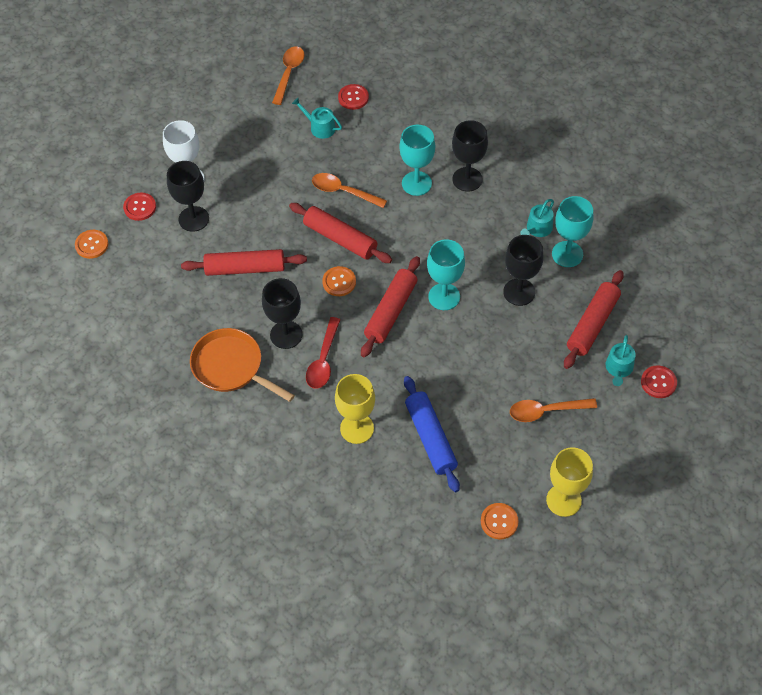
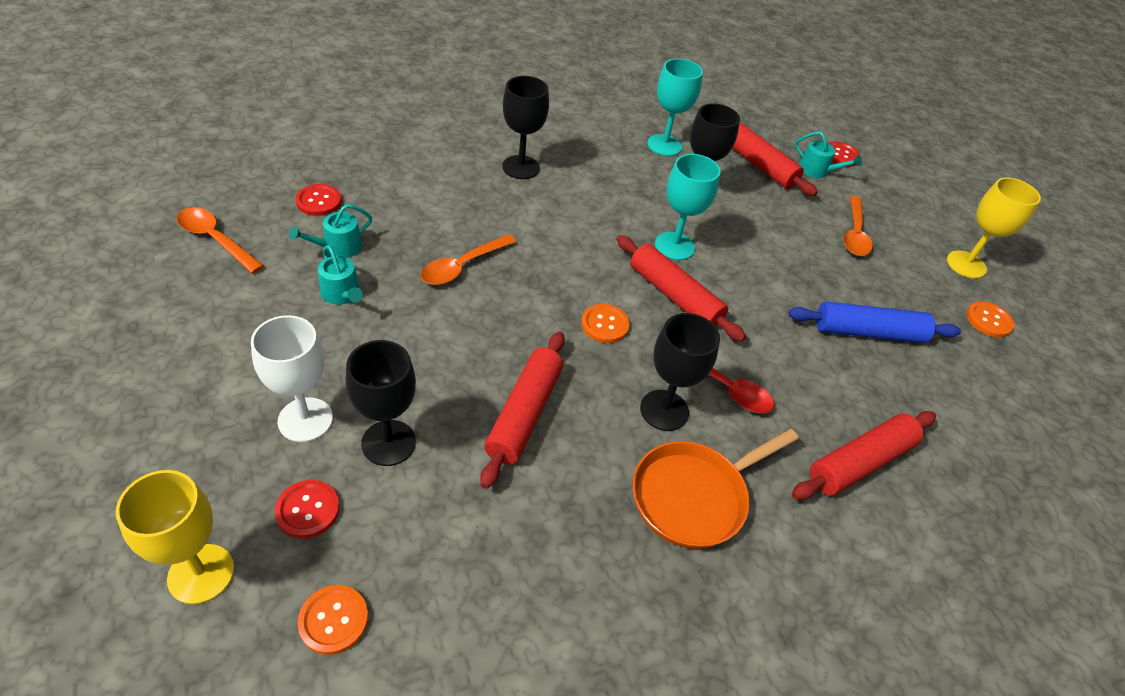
camera: 75 degrees left, 10 degrees down
red rolling pin [289,203,392,263] -> red rolling pin moved to [792,411,936,500]
yellow goblet [335,374,375,444] -> yellow goblet moved to [116,470,234,604]
turquoise goblet [399,125,435,196] -> none
turquoise watering can [520,199,554,237] -> turquoise watering can moved to [318,245,363,305]

